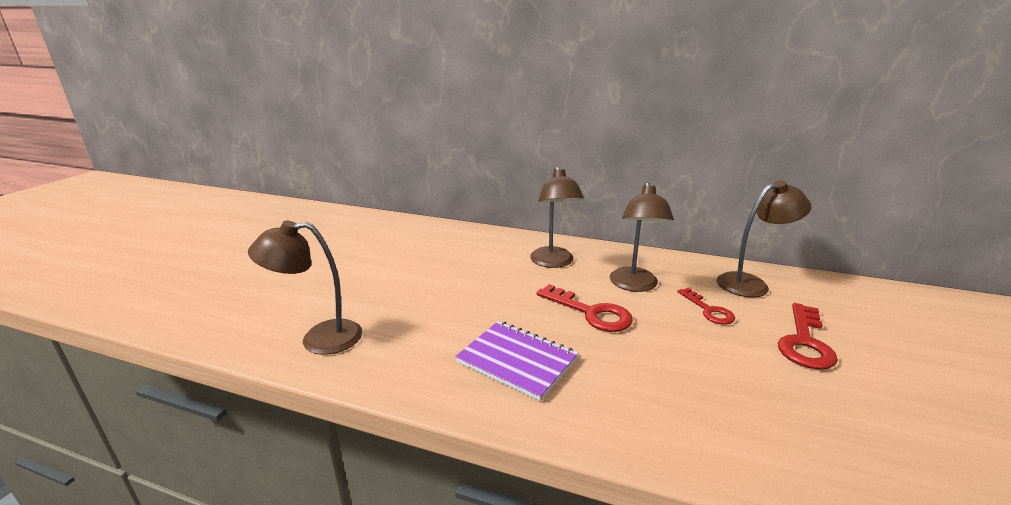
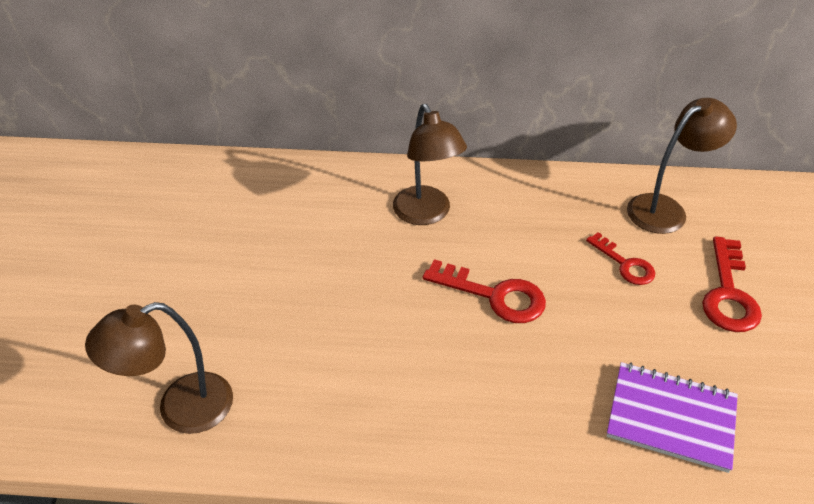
camera: 15 degrees left, 20 degrees up
purple notebook [455,321,578,401] -> purple notebook moved to [606,362,738,473]
brown lamp [610,182,674,292] -> none

